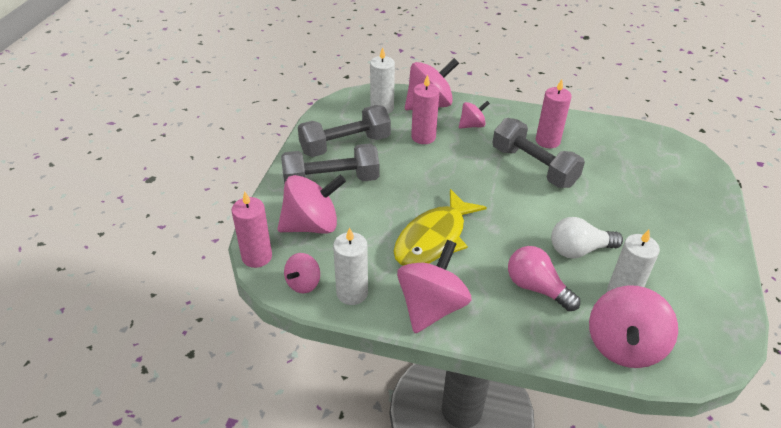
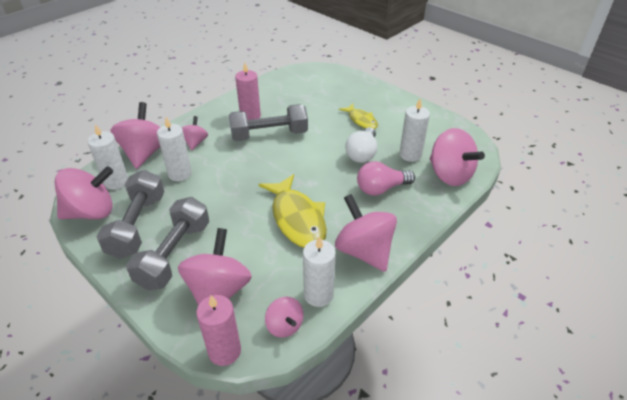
camera: 60 degrees left, 0 degrees up
pink candle [411,74,439,144] -> white candle [157,117,192,181]
none -> pink spinning top [55,166,113,219]
none -> yellow fish [339,104,378,129]

